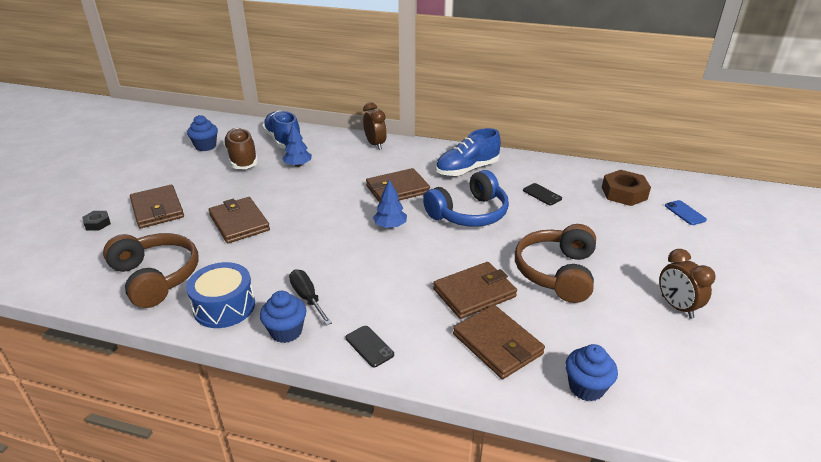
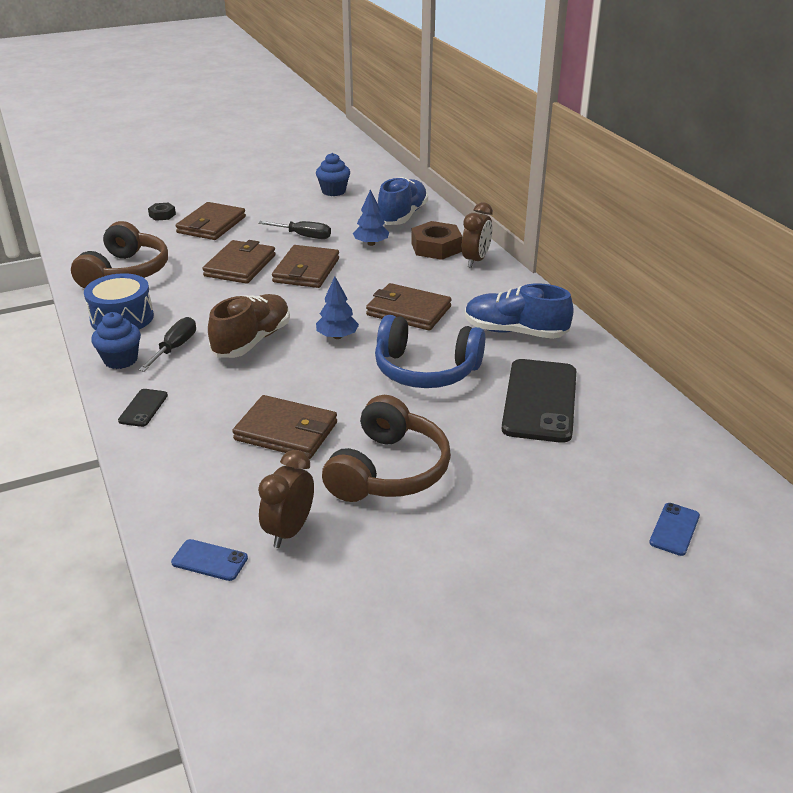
camera: 50 degrees right, 0 degrees up
brown shoe [223,128,258,169] -> brown shoe moved to [208,294,290,358]
brown wallet [453,305,545,379] -> brown wallet moved to [272,245,339,288]
brown headphones [515,224,596,303] -> brown headphones turned 135 degrees clockwise [322,395,451,502]
black phone [523,183,562,205] -> black phone [502,359,576,443], size x2.25
blue cupcake [566,344,618,402] -> blue phone [171,539,248,581]
brown nut [602,170,651,206] -> brown nut moved to [411,221,462,260]
brown clock [659,249,715,319] -> brown clock moved to [258,450,314,548]
none -> black screwdriver [258,221,331,239]

